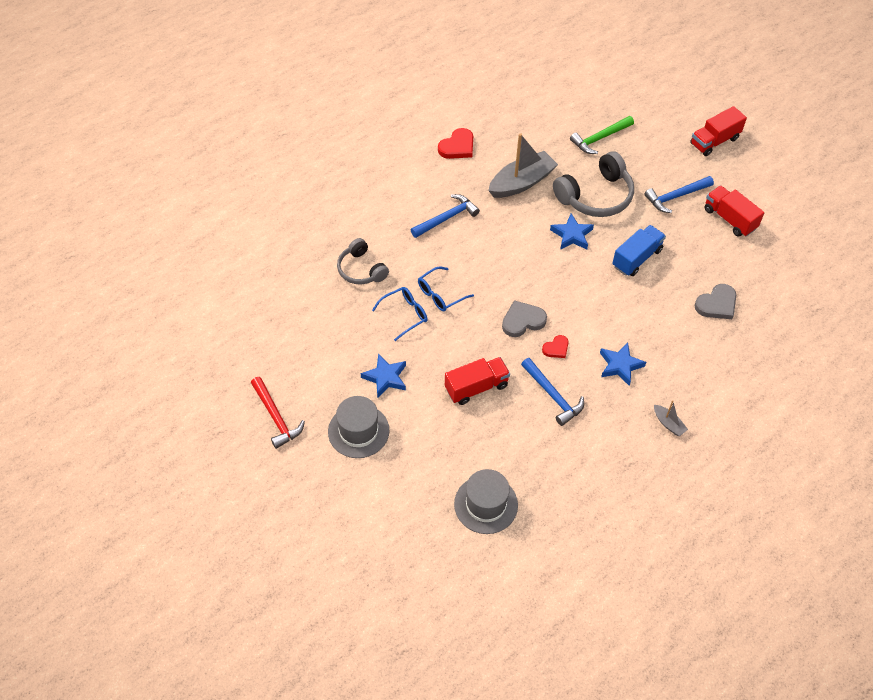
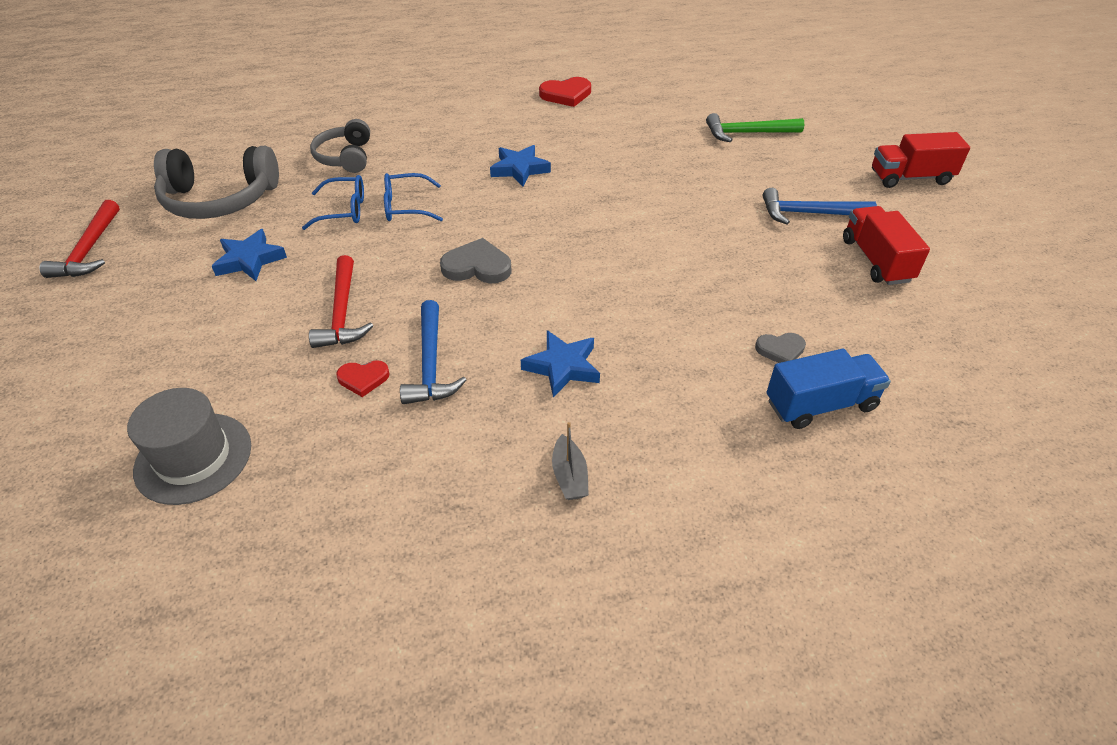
camera: 30 degrees right, 10 degrees down
grey hat [328,396,389,458] -> none
blue hammer [411,194,480,238] -> none
red truck [445,357,510,405] -> red hammer [309,255,373,348]
grey boat [488,133,558,198] -> none
red heart [542,335,569,358] -> red heart moved to [336,360,390,397]
blue star [550,214,594,250] -> blue star moved to [490,145,551,186]
grey headphones [553,151,634,217] -> grey headphones moved to [154,146,279,219]
blue truck [612,225,666,276] -> blue truck moved to [767,349,891,429]
grey heart [694,284,736,319] -> grey heart [755,333,806,363], size x0.62

